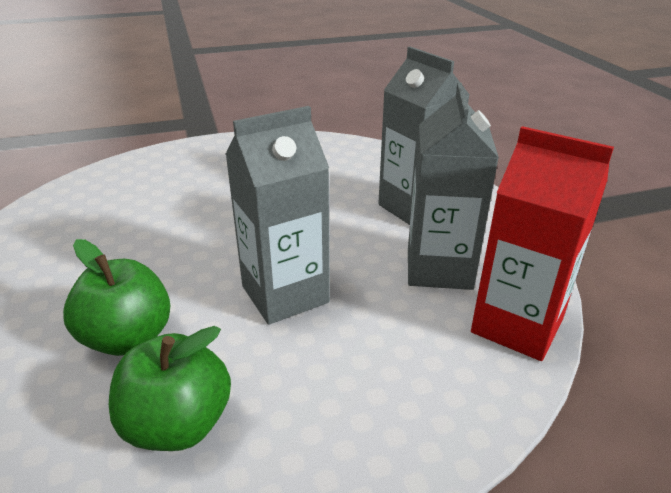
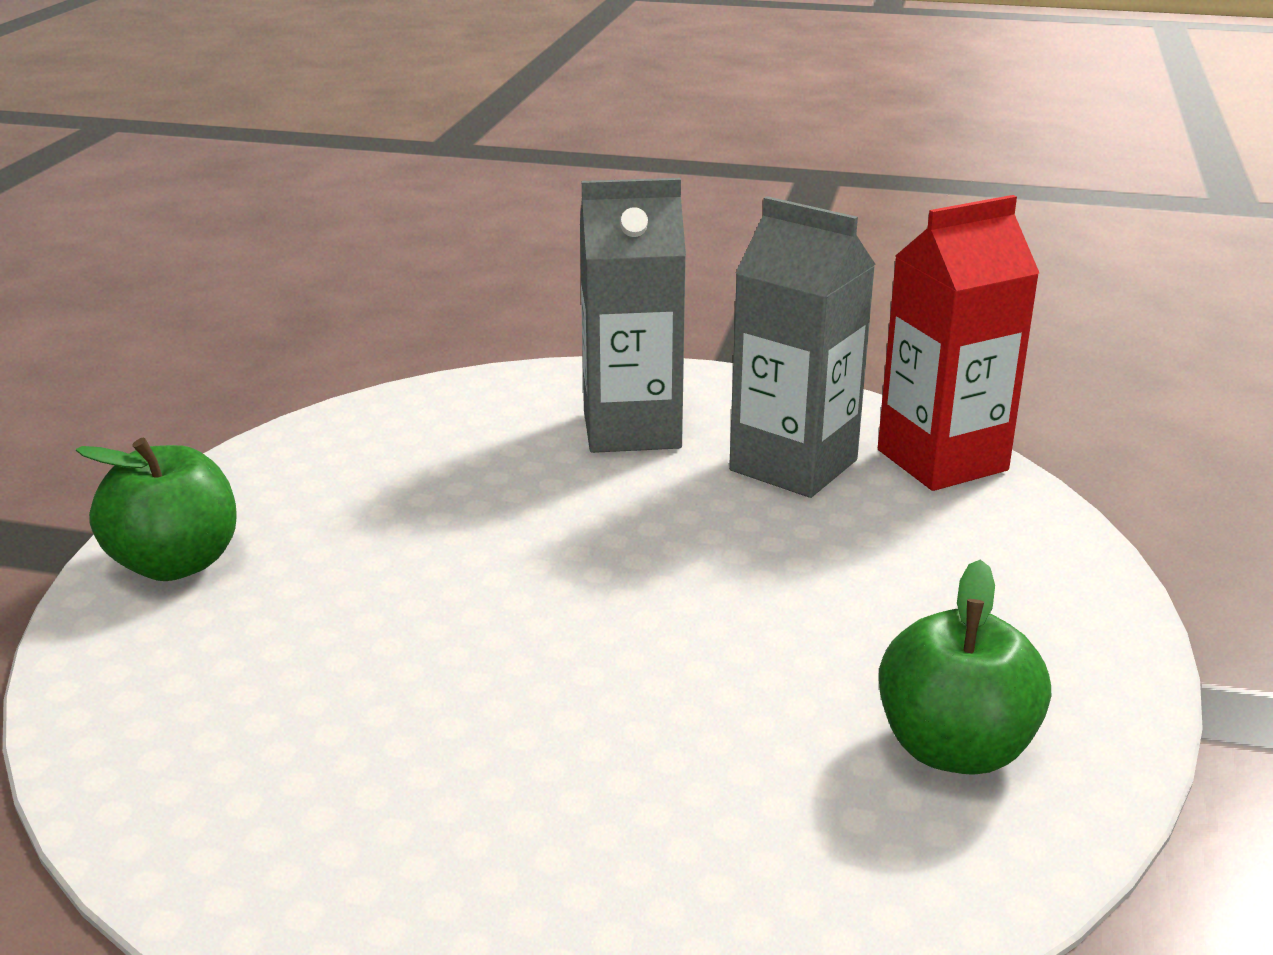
camera: 60 degrees left, 5 degrees down
green apple [63,239,170,356] -> green apple moved to [76,438,237,581]
grey carton [225,106,330,325] -> none

